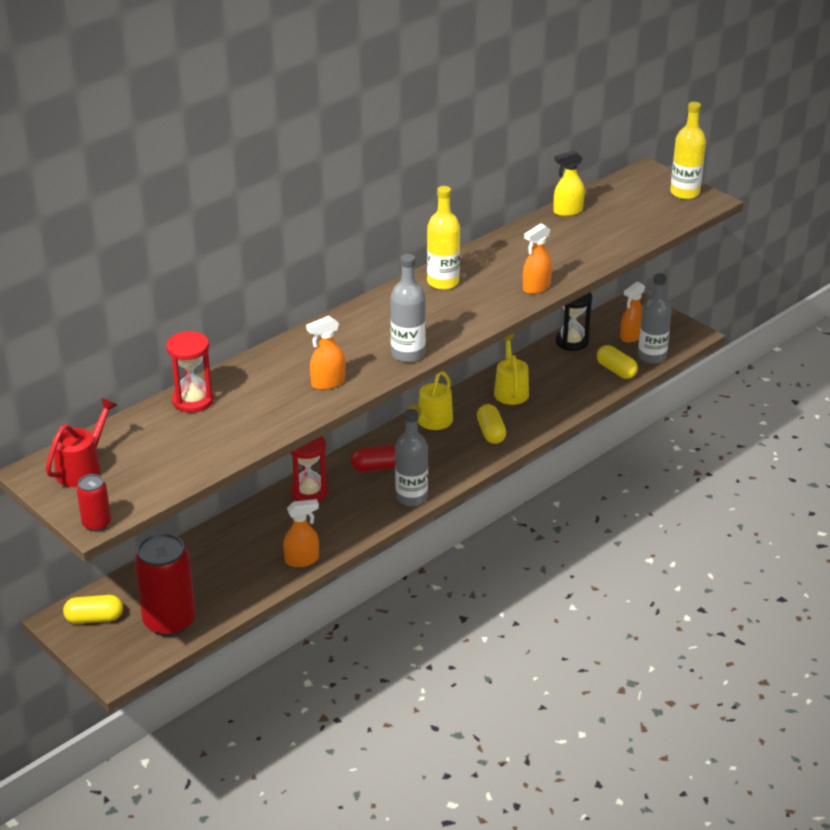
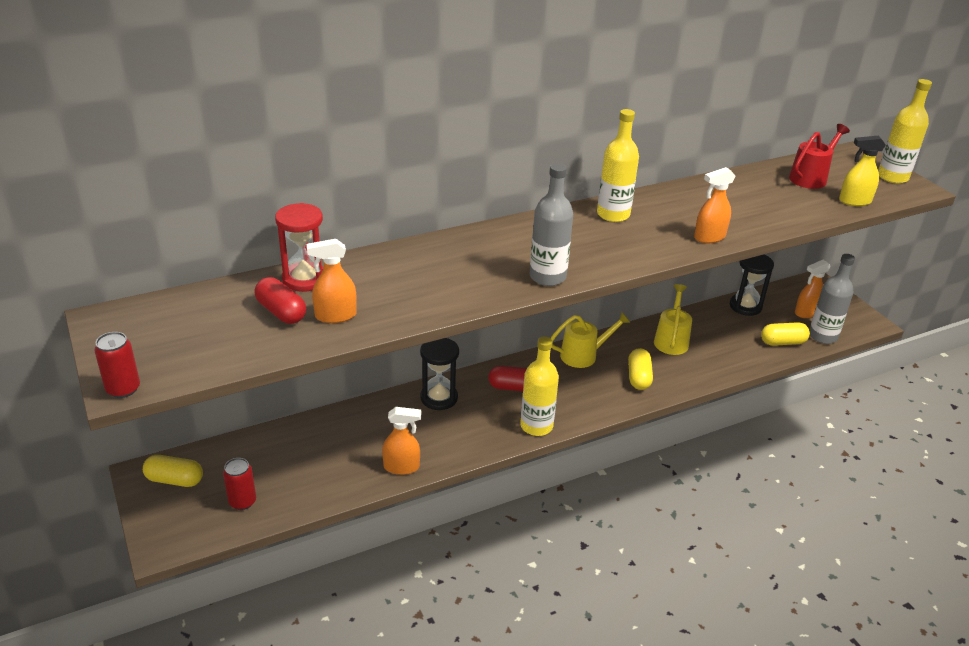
camera: 15 degrees right, 0 degrees up
red watering can [46,398,117,487] -> red watering can moved to [789,124,850,189]
red can [134,533,196,636] -> red can [223,458,256,510], size x0.50
red hourglass [290,436,328,502] -> black hourglass [420,338,459,410]
orange spray bottle [306,316,345,390] -> orange spray bottle moved to [306,239,357,323]
grey bottle [395,409,428,506] -> yellow bottle [520,336,559,436]
yellow watering can [409,371,453,430] -> yellow watering can turned 150 degrees counterclockwise [551,312,631,368]
yellow spray bottle [553,150,585,216] -> yellow spray bottle moved to [839,136,886,206]
yellow capsule [597,345,638,379] -> yellow capsule turned 75 degrees counterclockwise [761,322,810,346]
none -> red capsule [255,277,306,324]

